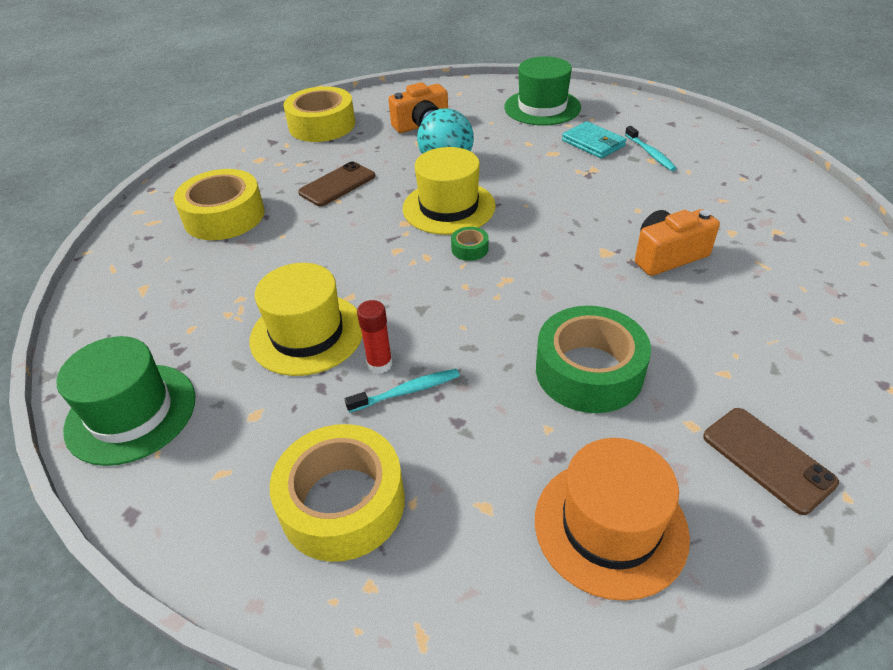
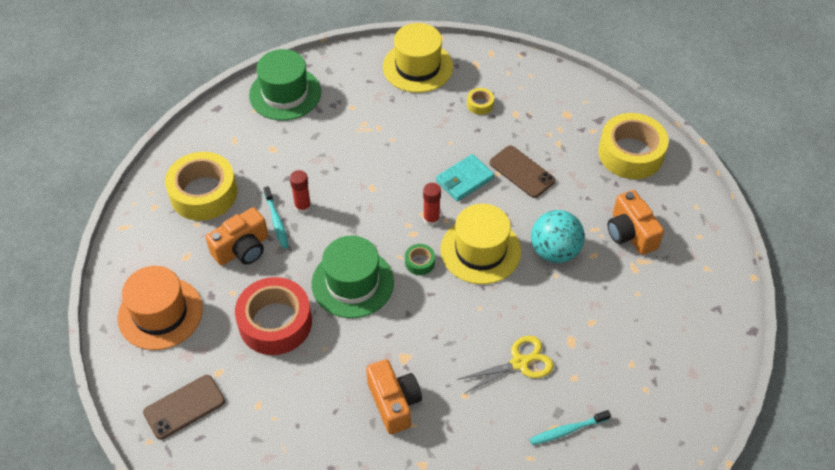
camera: 90 degrees right, 10 degrees up
yellow tape [174,169,265,240] -> yellow tape [467,88,494,115], size x0.43
yellow hat [250,263,363,376] -> yellow hat moved to [383,23,453,93]
green hat [504,57,581,125] -> green hat moved to [312,236,394,318]
green tape [536,306,651,413] -> red tape [235,277,312,355]
turquoise wallet [562,121,626,159] -> turquoise wallet moved to [436,154,494,202]
none -> orange camera [206,207,268,266]
none -> red glue stick [423,183,441,226]
none -> yellow scissors [457,336,554,394]

